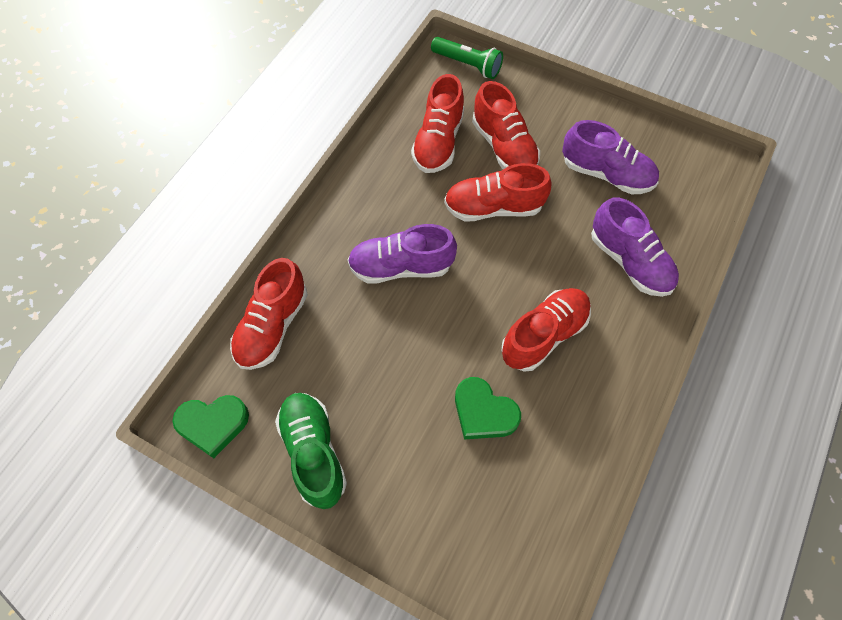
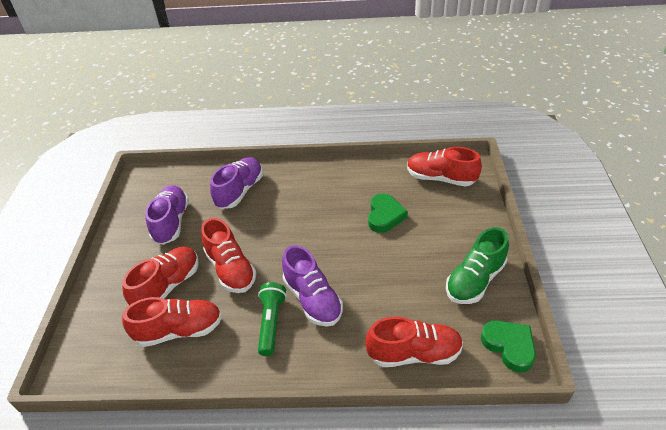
camera: 115 degrees left, 20 degrees down
green flashlight [431,37,503,79] -> green flashlight moved to [258,282,287,356]
red shoe [501,288,591,371] -> red shoe moved to [407,147,482,186]

